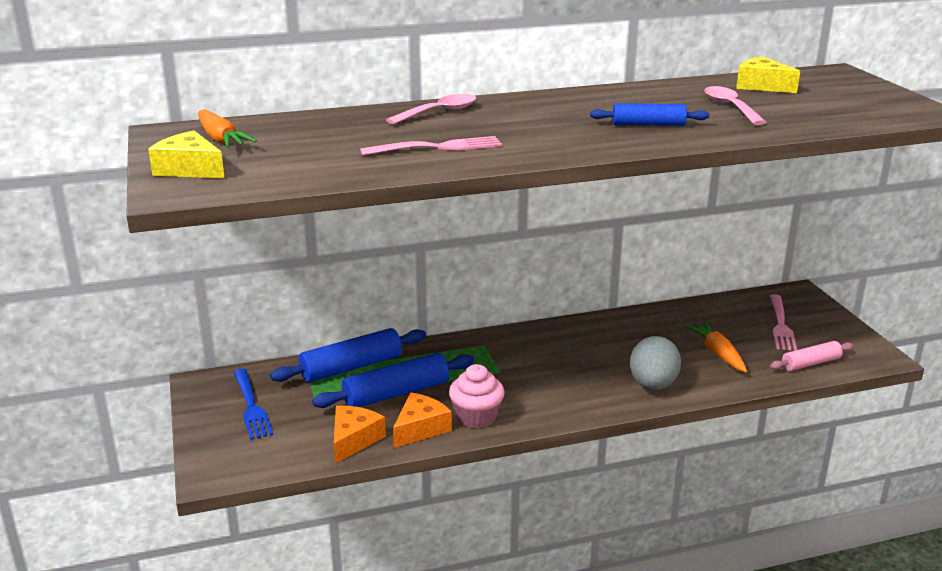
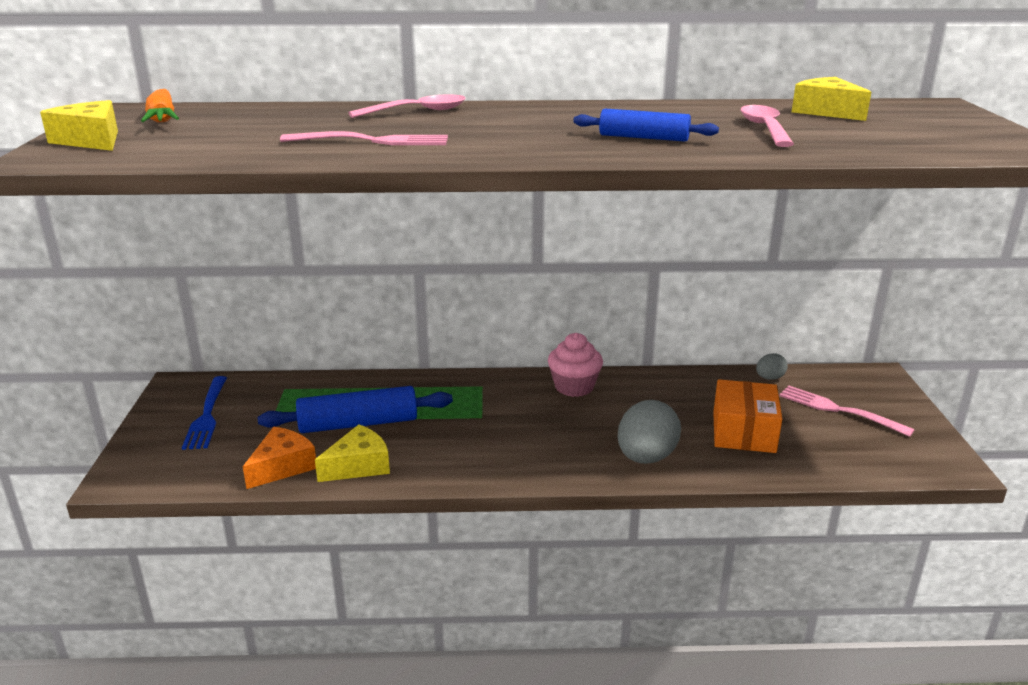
camera: 15 degrees right, 0 degrees up
blue rolling pin [270,328,426,382] -> none
orange cheese [393,393,452,448] -> yellow cheese [315,424,390,482]
pink cupcake [449,364,505,428] -> pink cupcake moved to [548,333,603,397]
orange carrot [684,321,747,373] -> orange box [713,379,782,453]
pink fork [770,294,797,351] -> pink fork turned 105 degrees clockwise [779,386,915,437]
pink rolling pin [770,341,854,371] -> none
none -> grey egg [756,353,788,380]

